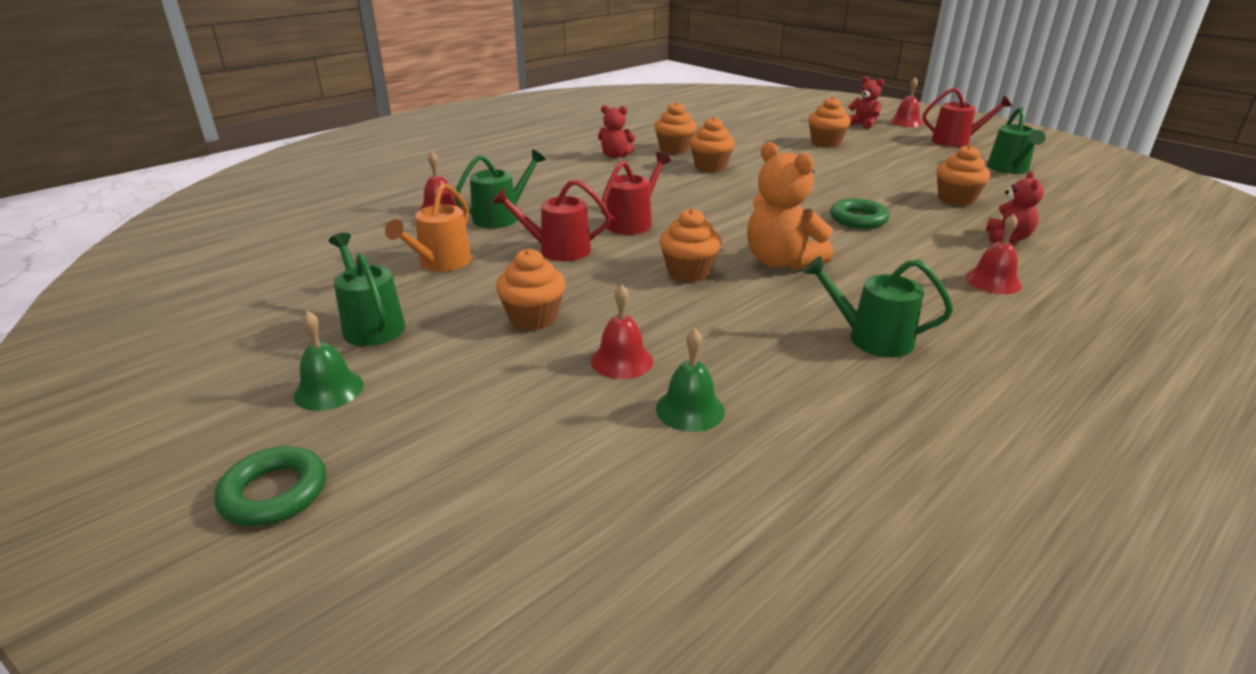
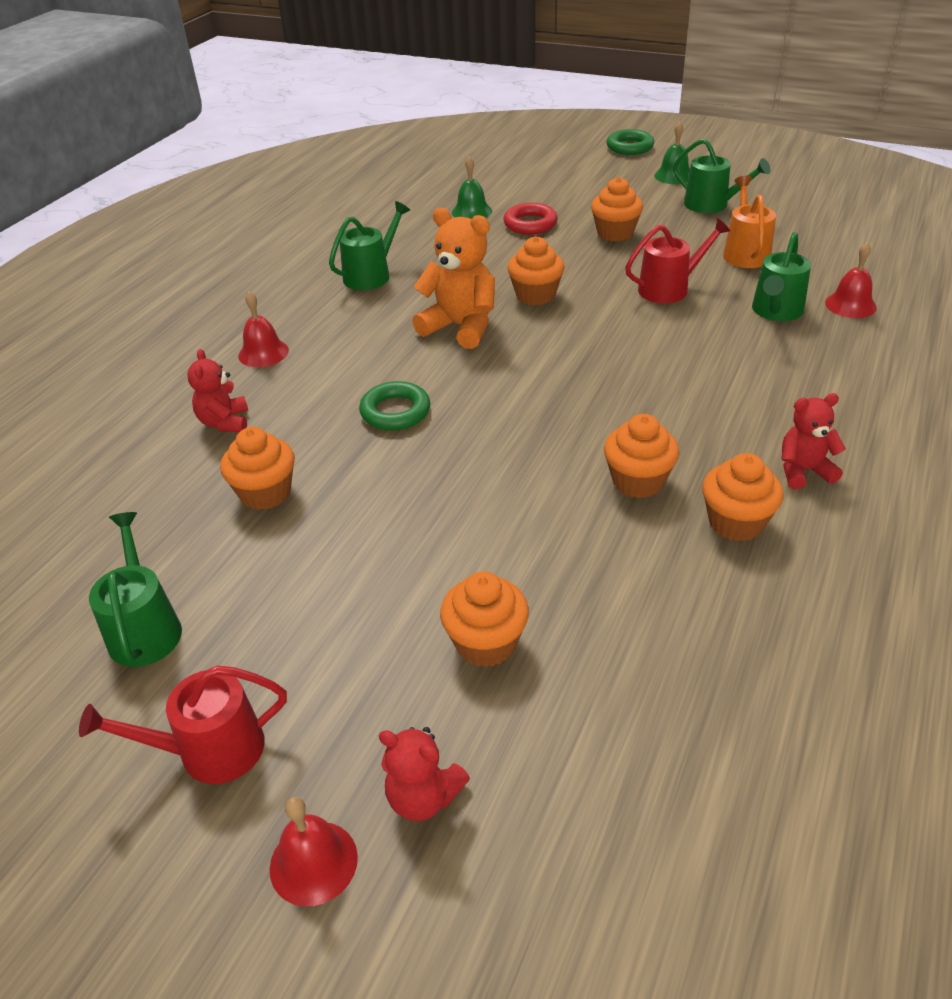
camera: 160 degrees right, 10 degrees up
red bell [591,284,653,379] -> red ring [503,203,558,234]
red watering can [601,152,671,235] -> none
green watering can [804,256,953,357] -> green watering can turned 45 degrees counterclockwise [329,201,410,290]

